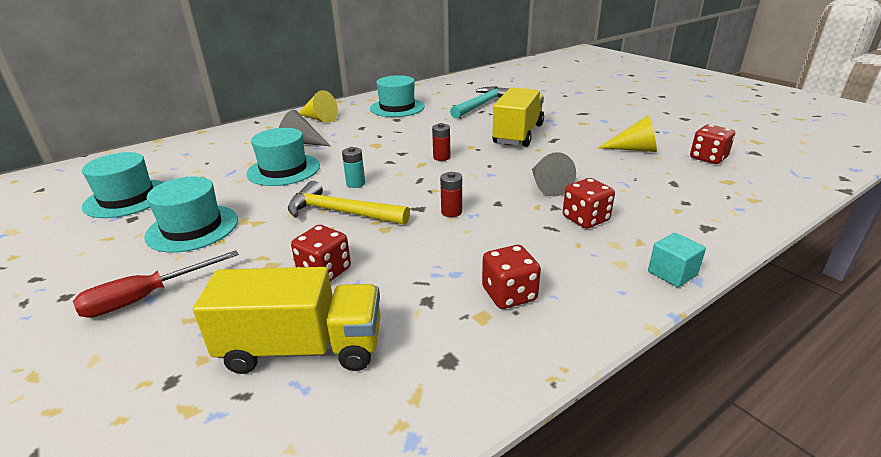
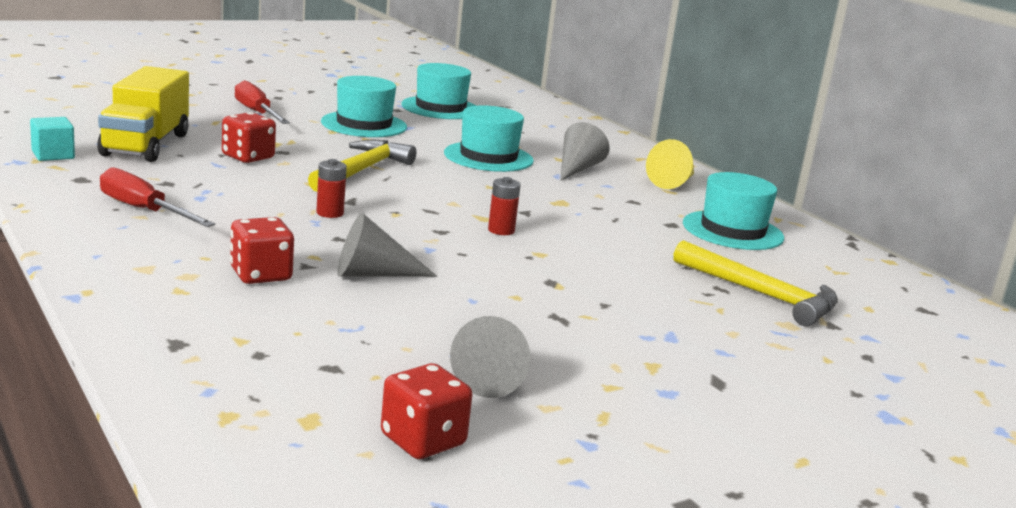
camera: 90 degrees right, 10 degrees down
turquoise battery [342,147,365,188] -> none
turquoise hammer [450,87,509,119] -> yellow hammer [674,240,838,326]
red dice [482,245,541,309] -> red screwdriver [100,167,215,227]
yellow truck [492,88,544,147] -> none
yellow cone [598,115,657,152] -> grey cone [450,316,531,398]
turquoise cube [648,233,706,287] -> turquoise cube moved to [30,117,75,161]

